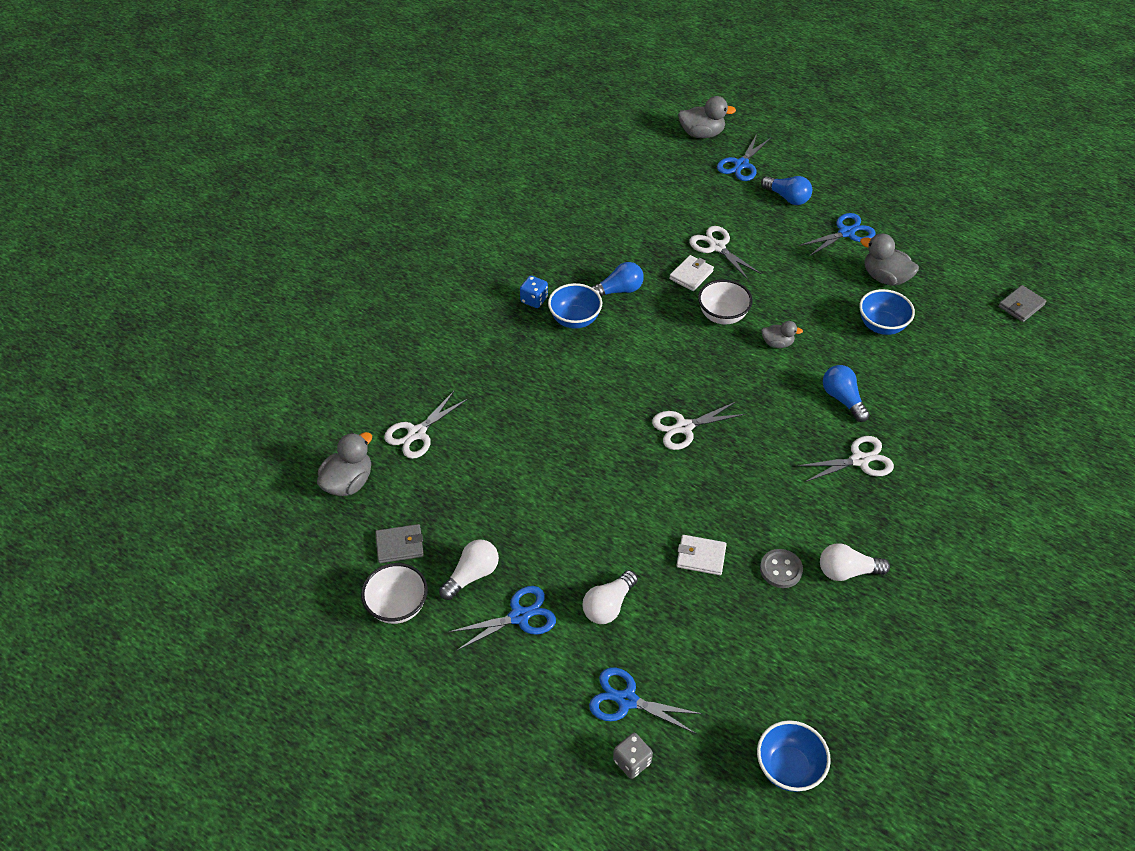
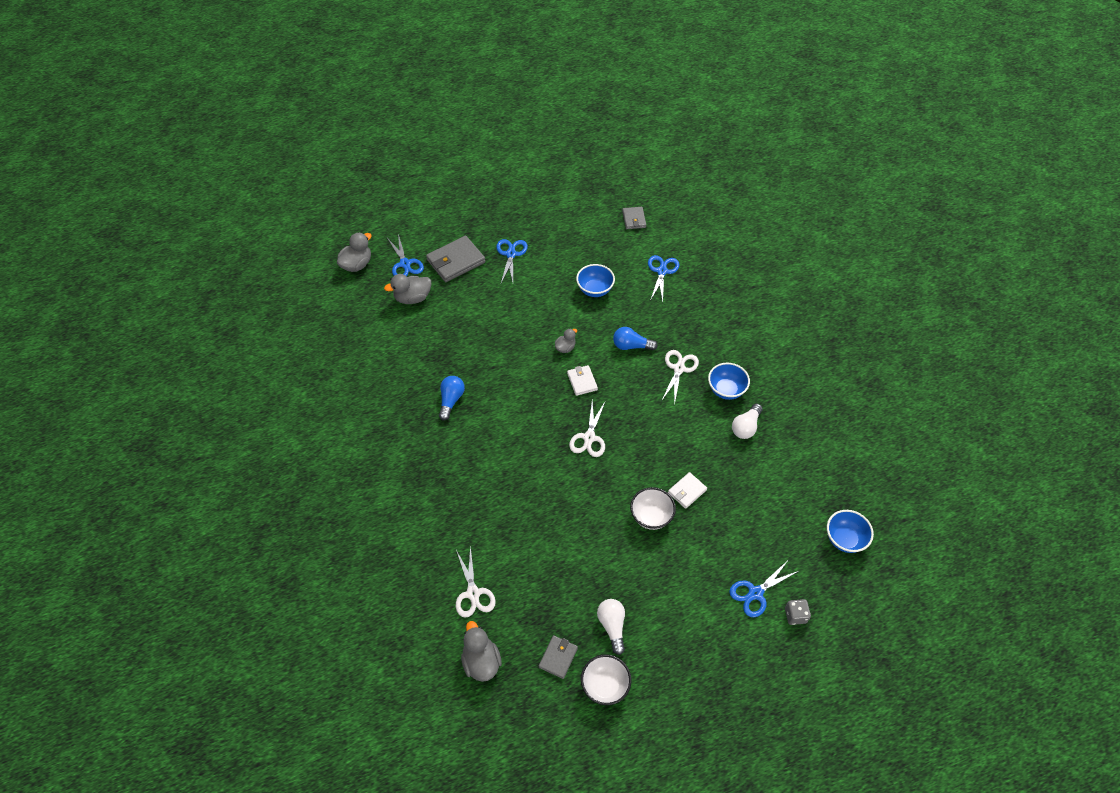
camera: 55 degrees left, 5 degrees up
blue scissors [449,586,556,651] -> blue scissors moved to [648,255,680,302]
blue dice [520,276,548,308] -> none
blue bowl [548,283,602,328] -> blue bowl moved to [708,363,750,400]
white light bulb [582,570,638,624] -> none
white wallet [669,255,714,291] -> white wallet moved to [567,365,598,396]
white scissors [690,226,761,280] -> none
white bowl [698,279,753,324] -> white bowl moved to [630,487,676,530]
grey button [760,549,803,588] -> none
blue light bulb [761,176,812,205] -> grey wallet [426,235,485,282]
grey duck [860,233,919,286] -> grey duck moved to [384,274,431,304]

